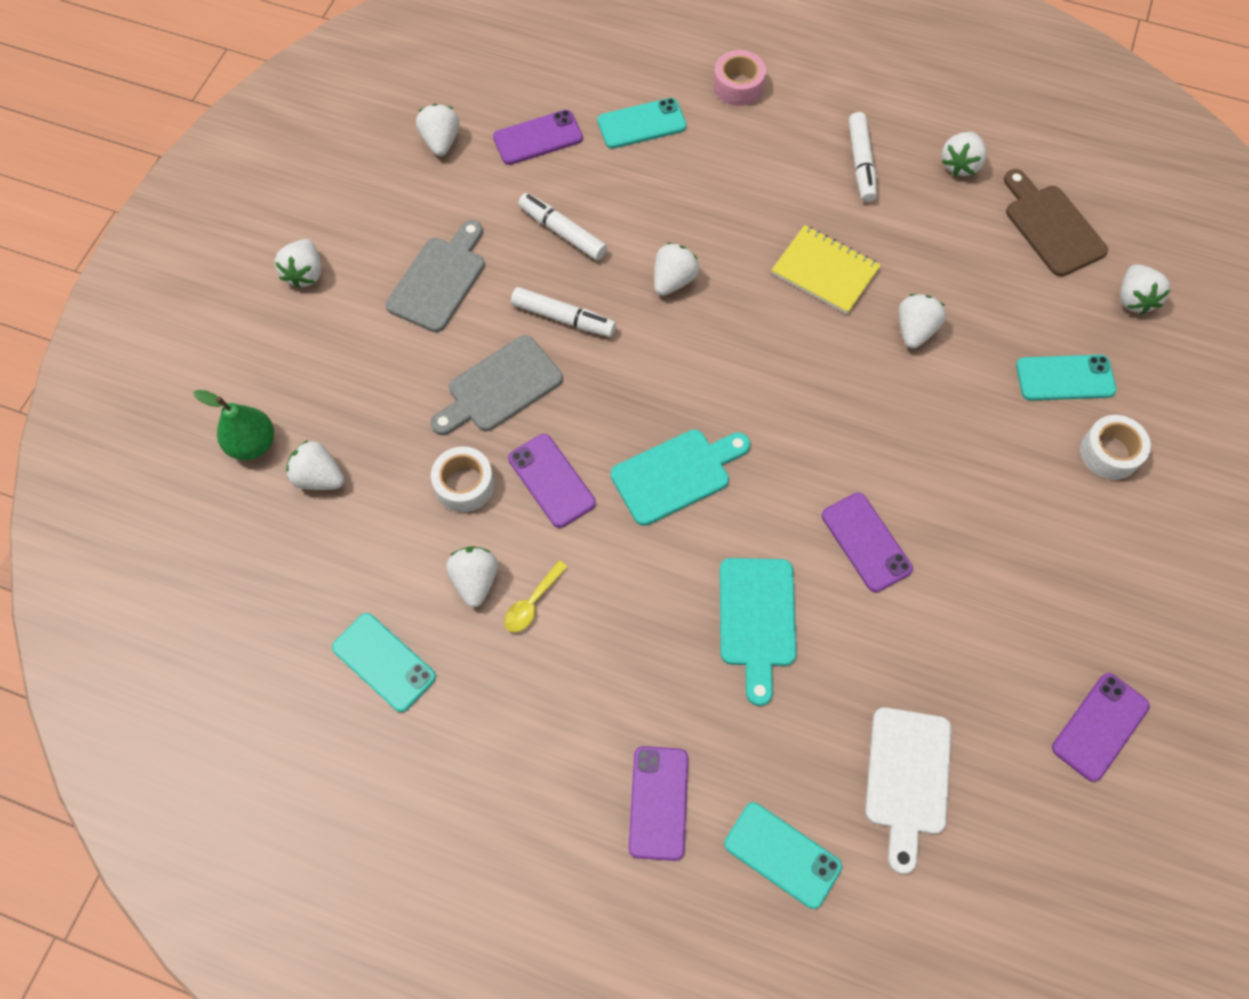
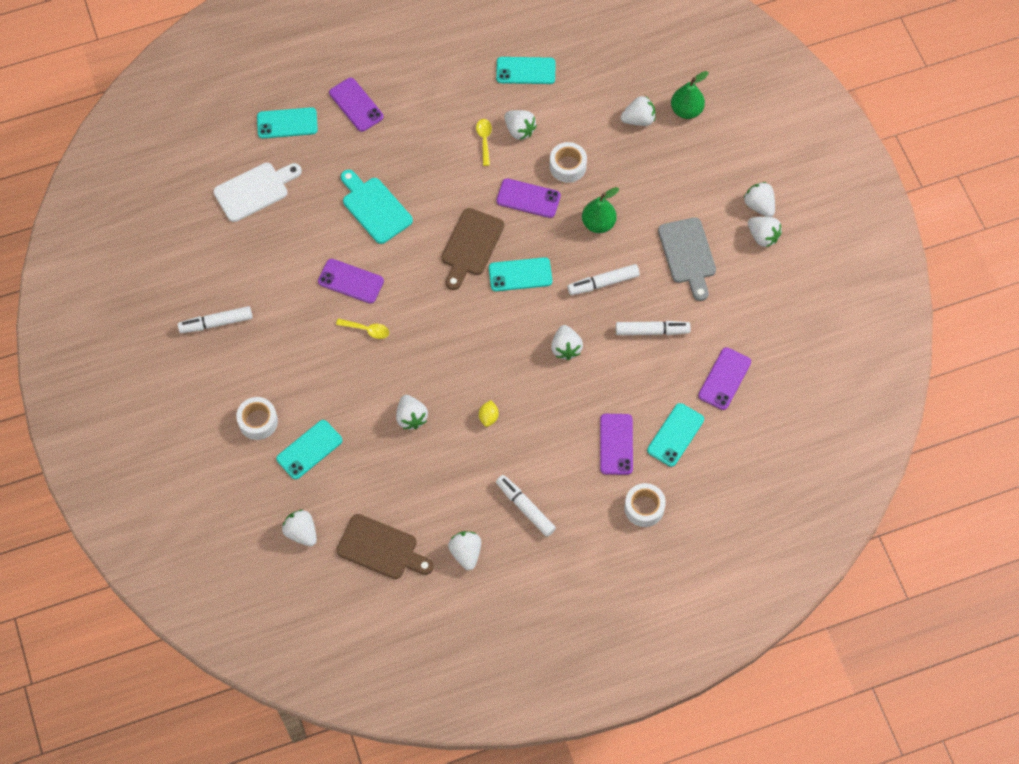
camera: 140 degrees right, 0 degrees up
white strawberry [416,104,459,156] -> white strawberry moved to [748,217,782,247]
grey cutting board [431,335,563,435] -> green pear [582,187,619,233]
turquoise cutting board [611,429,750,526] -> brown cutting board [442,208,504,290]
pink tape [713,50,766,106] -> white tape [624,483,666,527]
yellow notebook [771,225,881,314] -> yellow lemon [479,400,499,427]
white cutting board [865,707,952,874] -> white cutting board turned 90 degrees clockwise [213,163,302,222]
purple phone [1052,673,1150,782] -> purple phone moved to [600,414,633,475]
none -> white marker [178,306,253,333]
none -> yellow spoon [336,318,389,339]
none -> turquoise phone [489,257,552,291]

